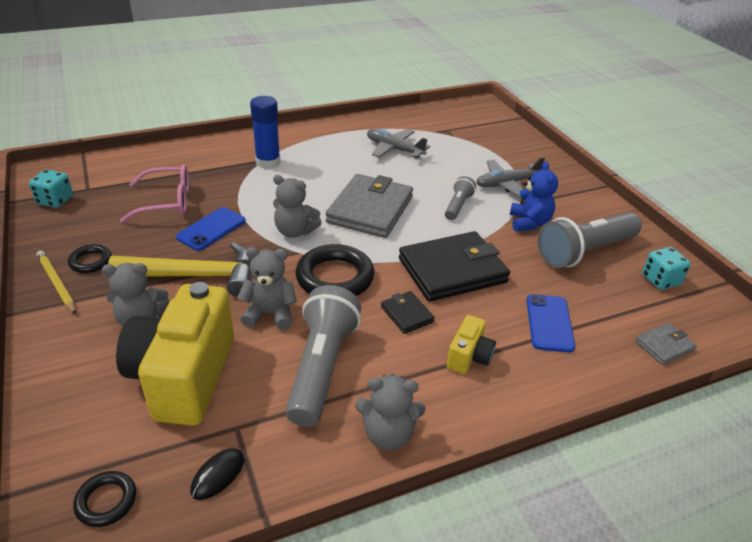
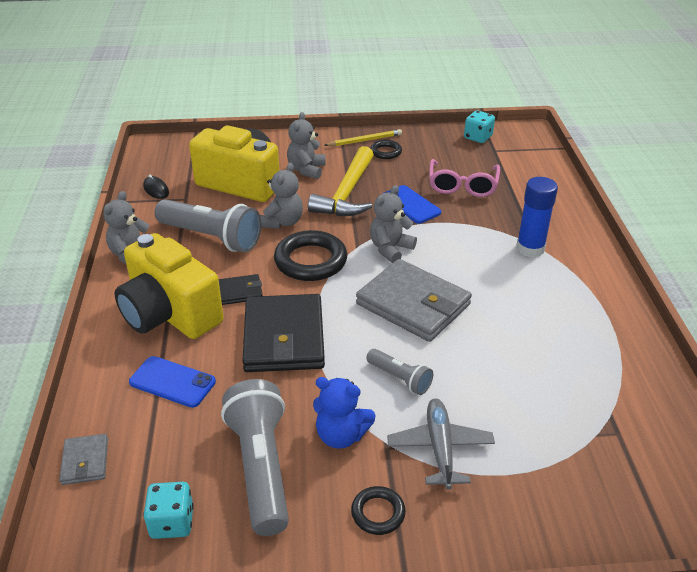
camera: 110 degrees right, 0 degrees up
black ring [73,471,136,527] -> black ring moved to [351,486,406,535]
grey plane [367,129,430,158] -> none
yellow camera [447,315,496,374] -> yellow camera [114,233,224,339], size x2.20

